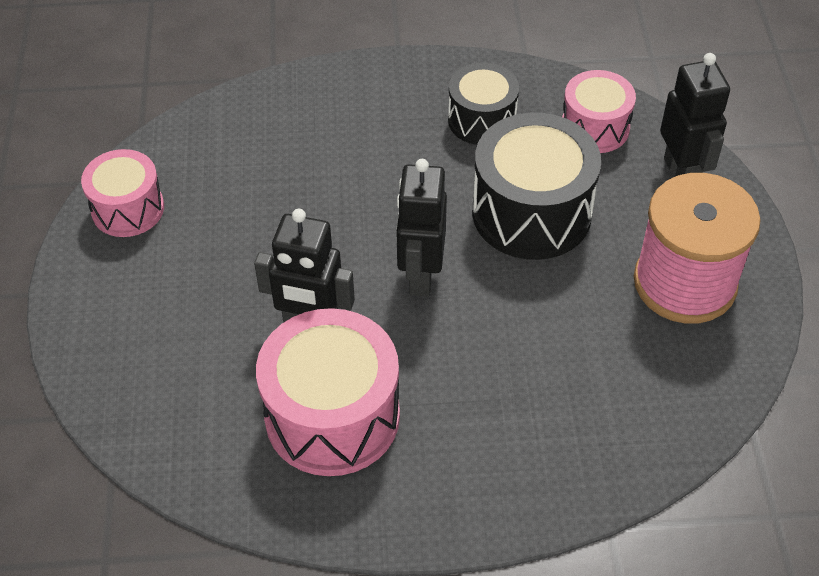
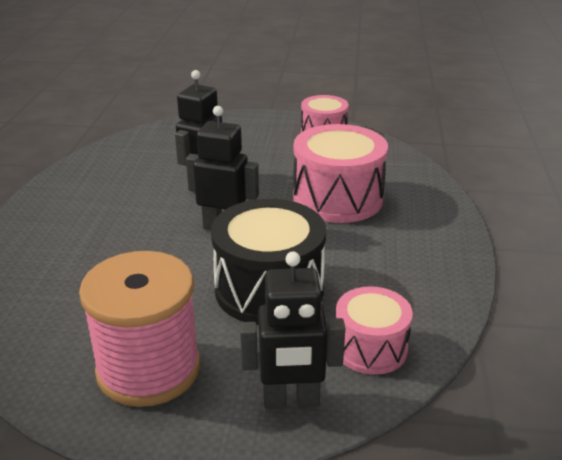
camera: 100 degrees right, 20 degrees down
pink drum [256,308,400,476] -> pink drum moved to [293,124,388,223]
black drum [448,62,519,145] -> none

